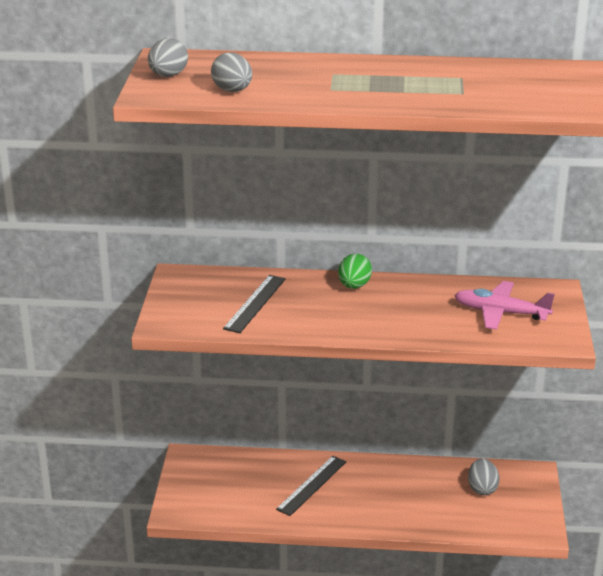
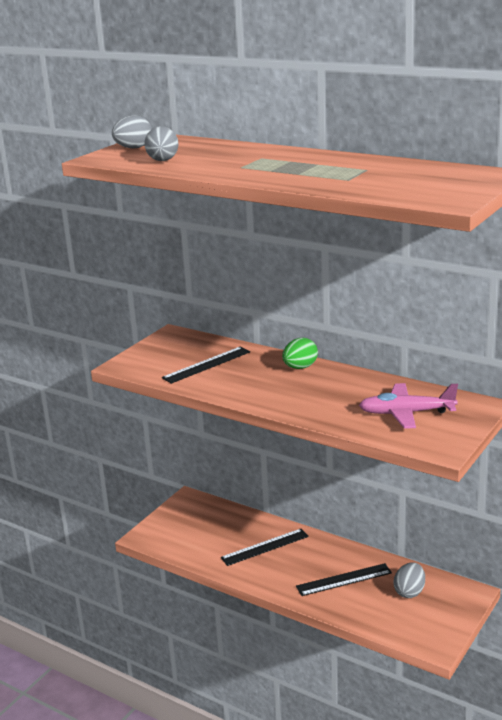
camera: 30 degrees right, 5 degrees down
pink plane [454,281,555,330] -> pink plane turned 45 degrees counterclockwise [359,383,458,429]
none -> black ruler [296,563,392,596]

